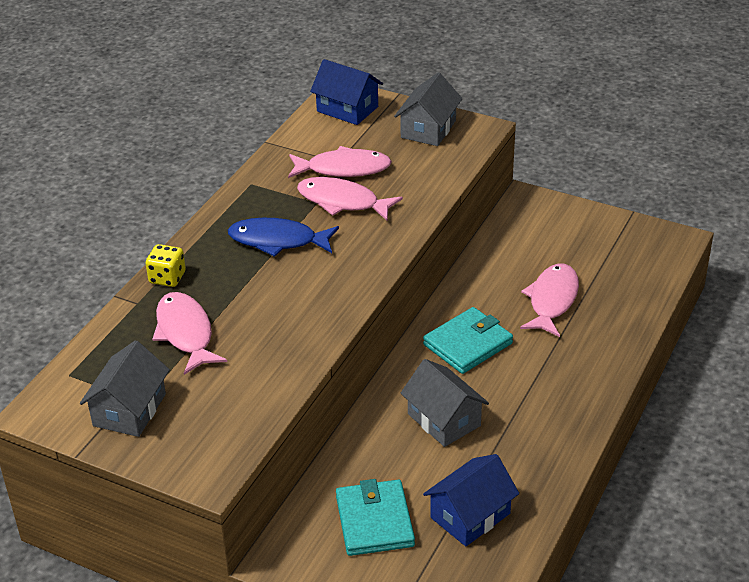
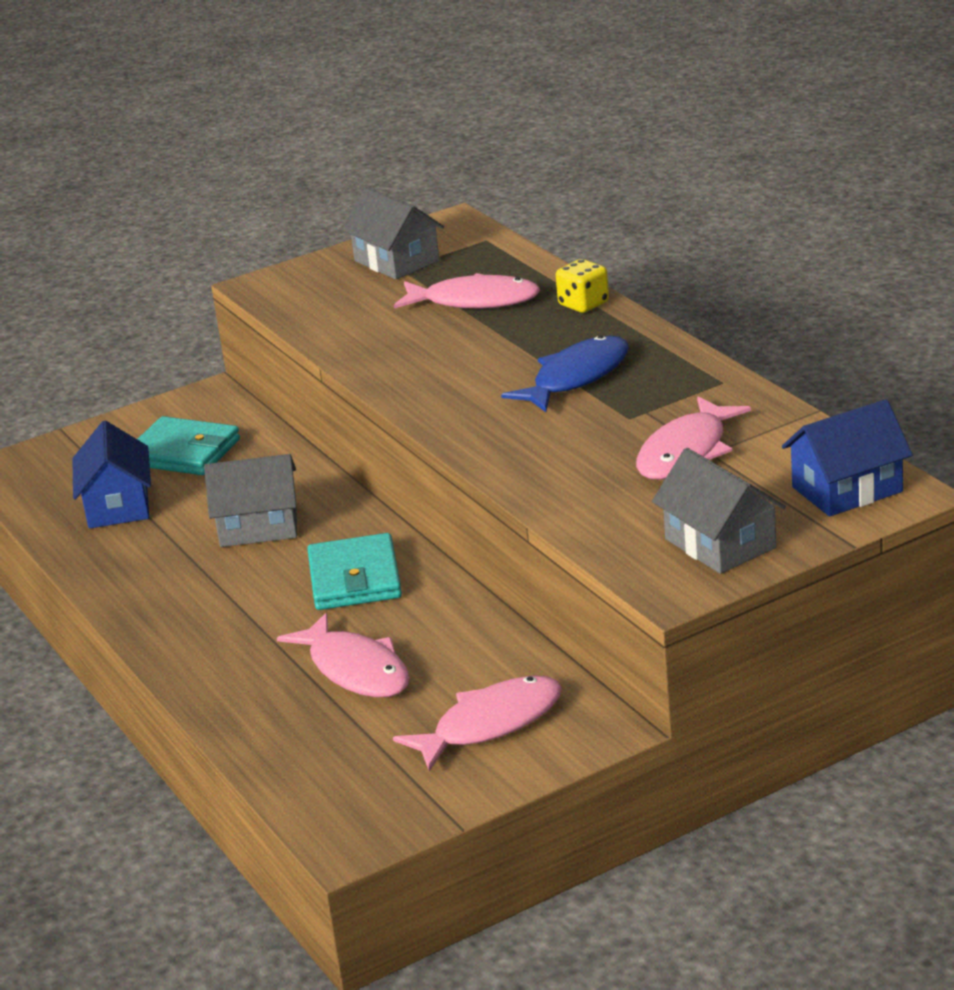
camera: 125 degrees right, 10 degrees down
pink fish [297,177,403,221] -> pink fish moved to [393,675,562,771]

